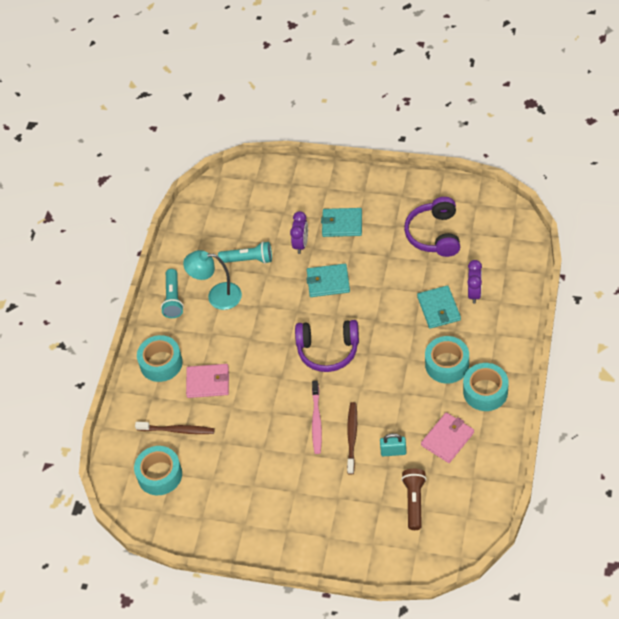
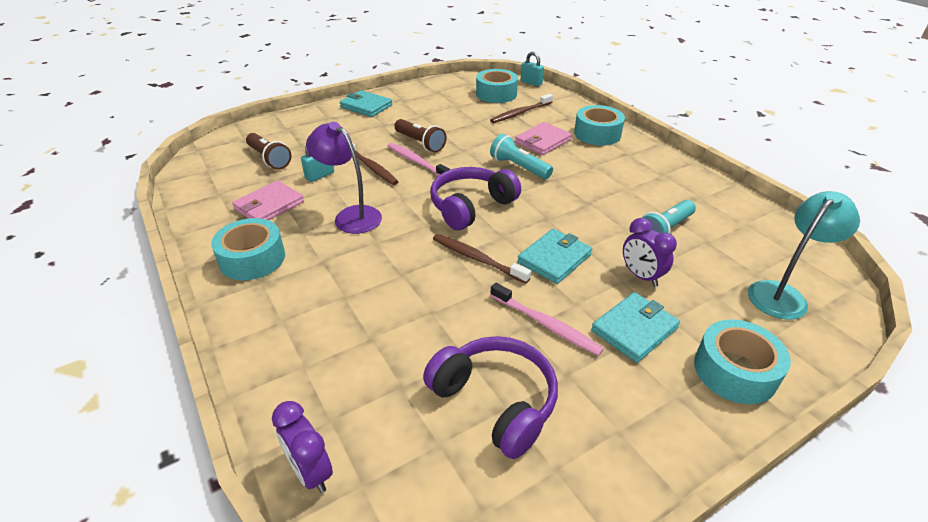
camera: 130 degrees right, 15 degrees down
turquoise flashlight [161,269,184,318] -> turquoise flashlight moved to [490,134,553,179]
turquoise lamp [183,250,242,310] -> turquoise lamp moved to [748,191,860,320]
turquoise wallet [417,285,461,329] -> turquoise wallet moved to [340,90,392,117]
pink wallet [421,412,474,463] -> pink wallet turned 45 degrees clockwise [232,180,304,220]
turquoise tape [425,336,469,383] -> turquoise tape moved to [694,319,791,404]
purple clock [467,260,482,304] -> purple clock moved to [272,401,333,493]
none -> purple lamp [306,122,382,234]
none -> brown flashlight [394,119,446,153]
none -> brown toothbrush [433,234,531,284]
none -> pink toothbrush [490,283,604,356]
none -> turquoise padlock [521,52,544,87]

